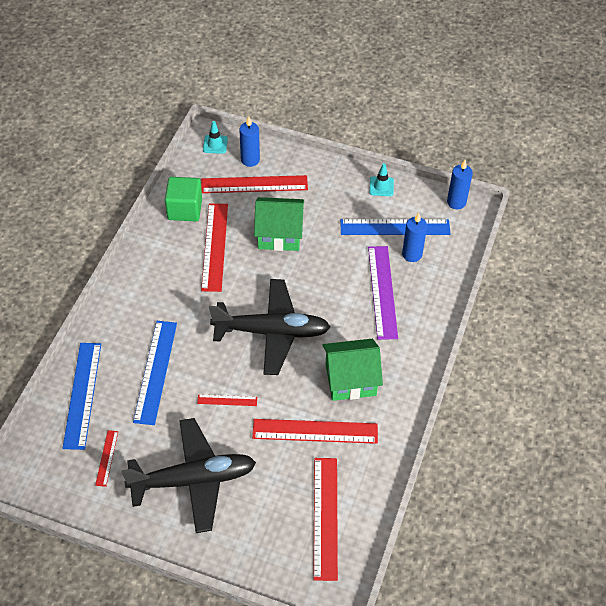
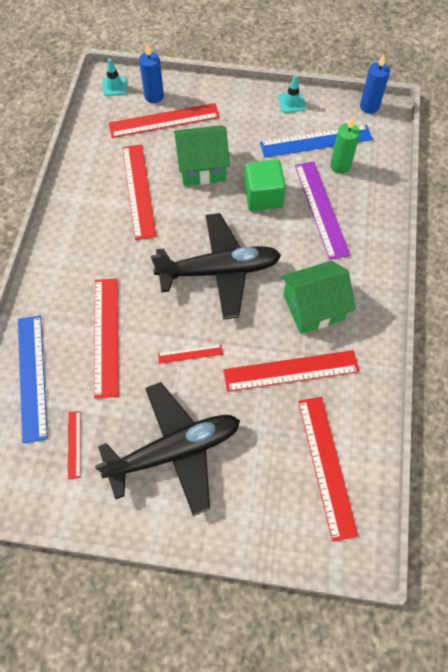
camera: 10 degrees left, 10 degrees up
blue ruler [133,321,177,425] -> red ruler [94,278,119,398]
green cube [165,177,202,221] -> green cube moved to [244,160,286,211]
blue candle [402,213,427,262] -> green candle [330,117,360,174]

